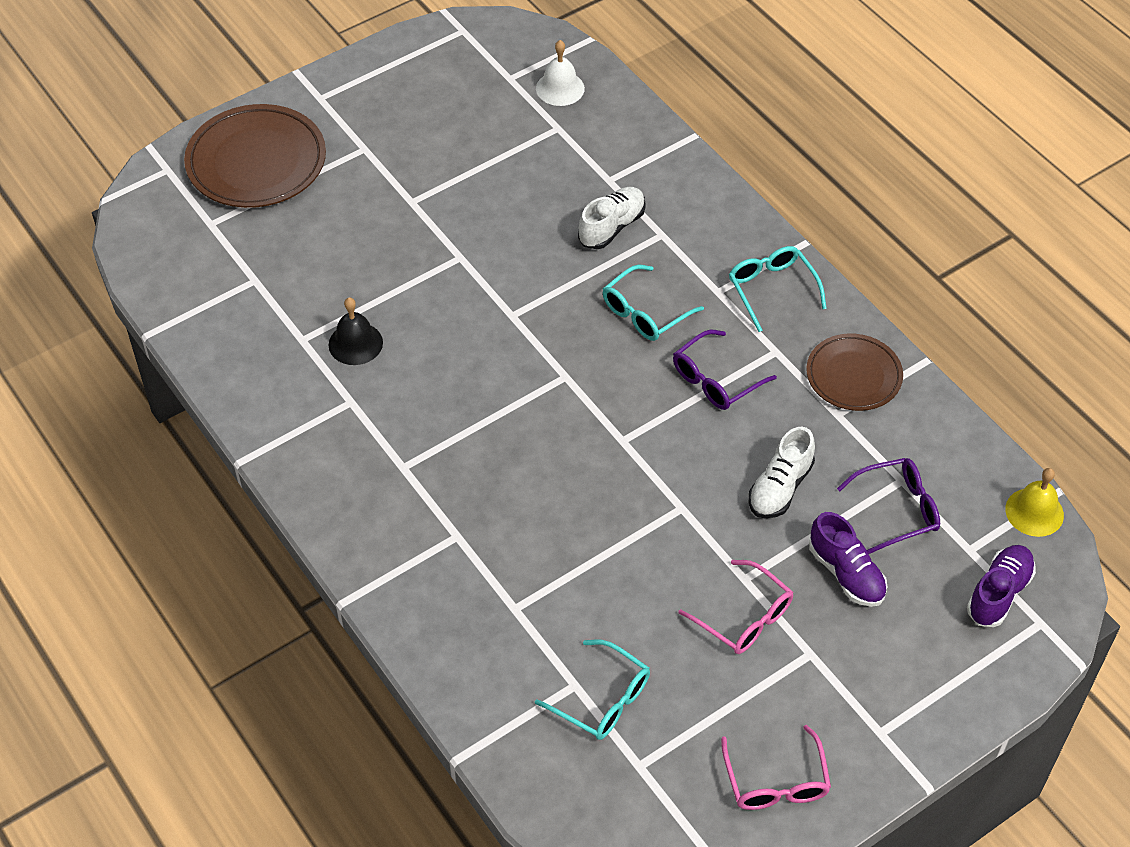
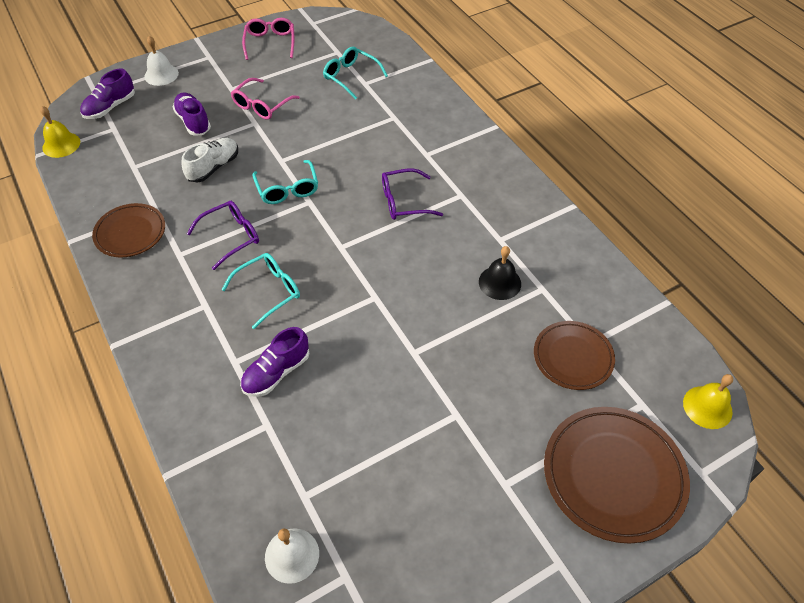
camera: 175 degrees left, 0 degrees up
white shoe [578,187,646,249] -> purple shoe [240,327,309,397]
pink glasses [678,560,793,654] -> pink glasses turned 105 degrees counterclockwise [231,78,300,119]
turquoise glasses [729,246,827,332] -> turquoise glasses moved to [252,160,318,204]
purple glasses [837,458,940,554] -> purple glasses moved to [382,168,443,220]
none -> white bell [144,36,179,86]
none -> brown plate [534,321,615,390]
none -> yellow bell [683,374,733,429]

